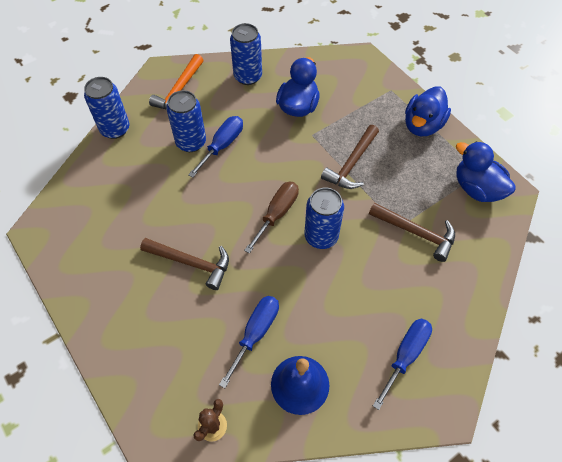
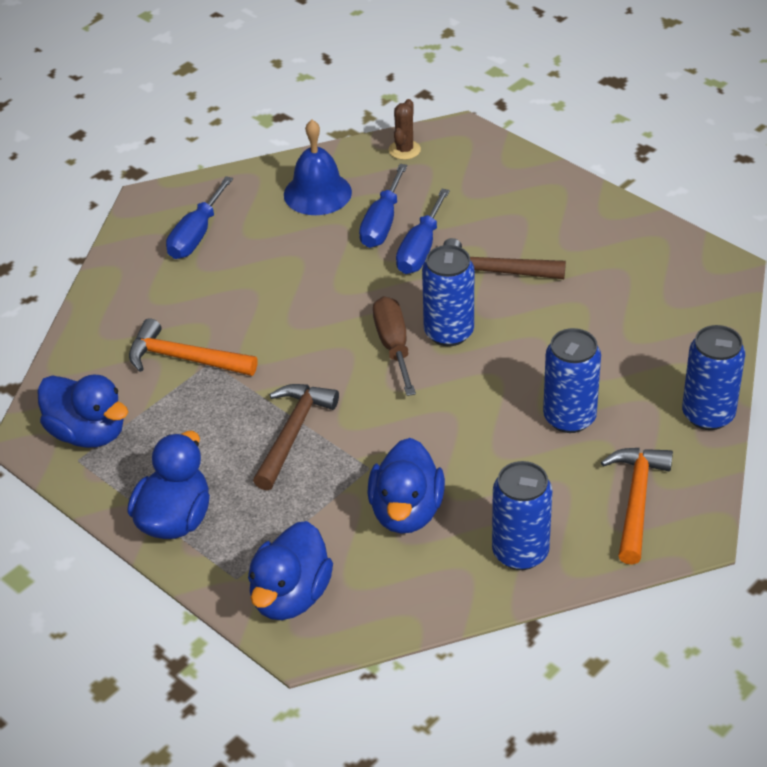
camera: 170 degrees right, 15 degrees down
blue screwdriver [188,116,243,178] -> blue screwdriver moved to [396,189,450,274]
brown screwdriver [244,181,299,254] -> brown screwdriver turned 150 degrees clockwise [373,296,416,396]
blue can [304,188,344,249] -> blue can moved to [422,245,474,346]
brown hammer [369,202,455,262] -> orange hammer [129,318,258,376]
none -> blue duck [248,521,333,620]

